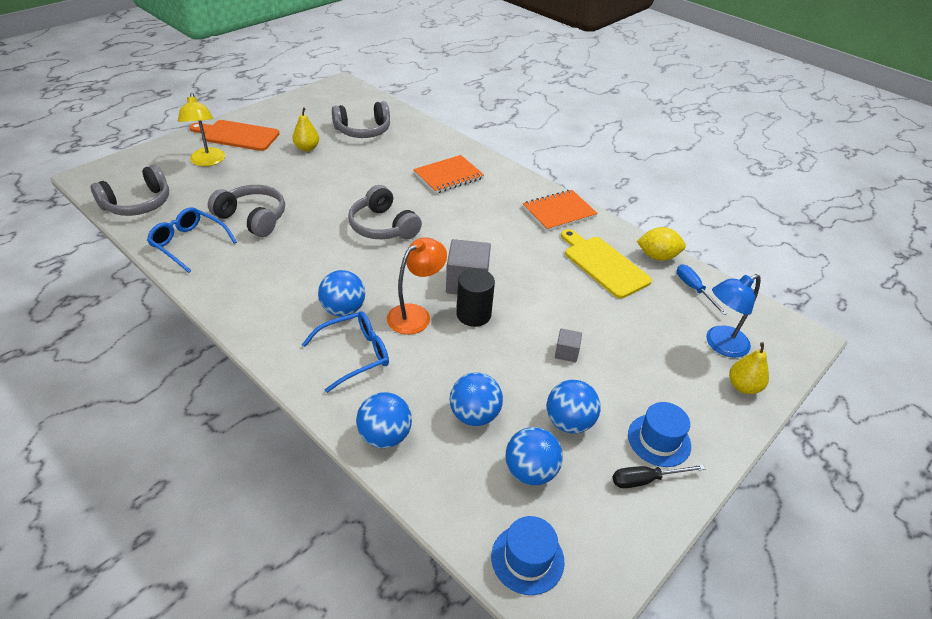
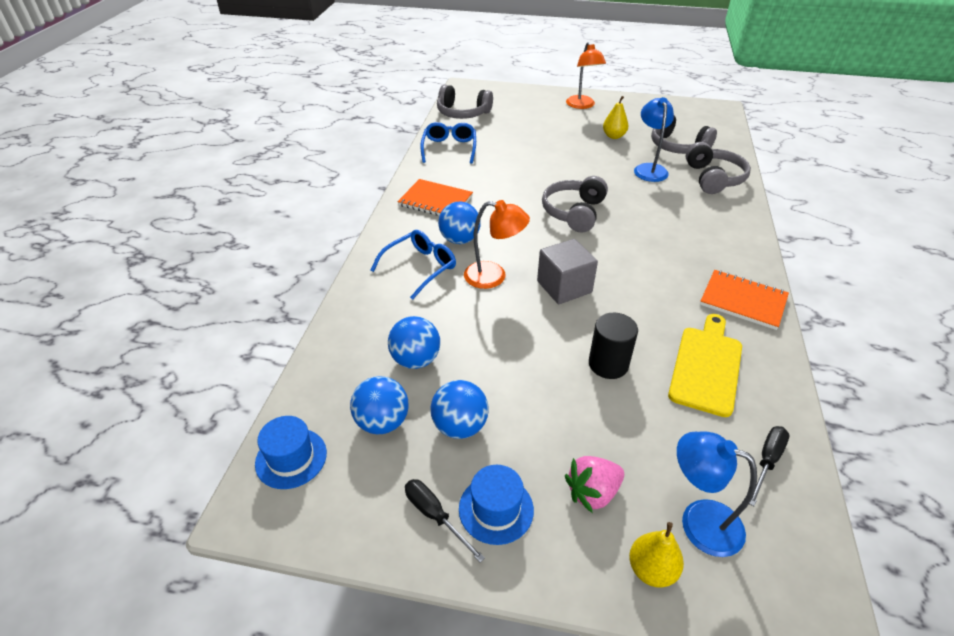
camera: 60 degrees right, 0 degrees up
yellow lamp [178,93,225,166] -> none
orange cutting board [189,120,280,151] -> orange lamp [566,42,606,109]
grey headphones [208,185,285,237] -> grey headphones moved to [685,142,751,194]
blue glasses [302,312,389,393] -> blue glasses turned 75 degrees counterclockwise [370,230,456,300]
blue ball [356,392,412,448] -> none
orange notebook [413,155,484,194] -> orange notebook moved to [397,179,473,216]
black cylinder [456,268,495,327] -> black cylinder moved to [589,313,638,379]
grey cube [555,328,582,362] -> none
yellow lemon [637,227,686,261] -> none
blue screwdriver [677,264,727,315] -> black screwdriver [749,426,789,506]
none -> pink strawberry [565,456,624,513]
none -> blue lamp [634,97,674,182]

